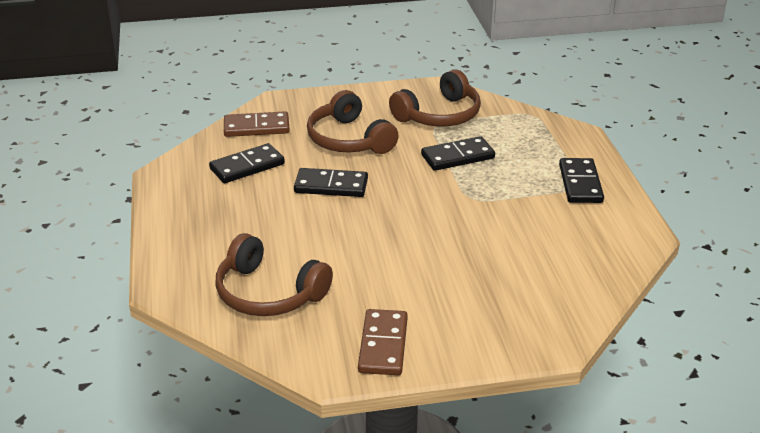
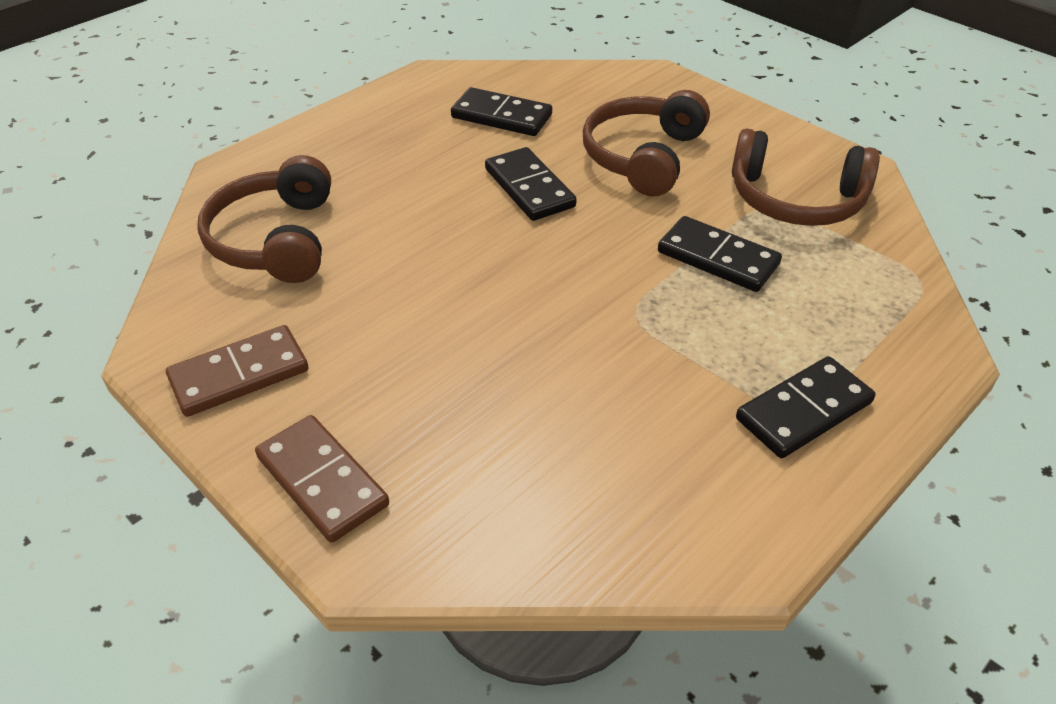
camera: 55 degrees right, 10 degrees up
brown domino [224,111,290,137] -> brown domino moved to [255,415,389,543]

